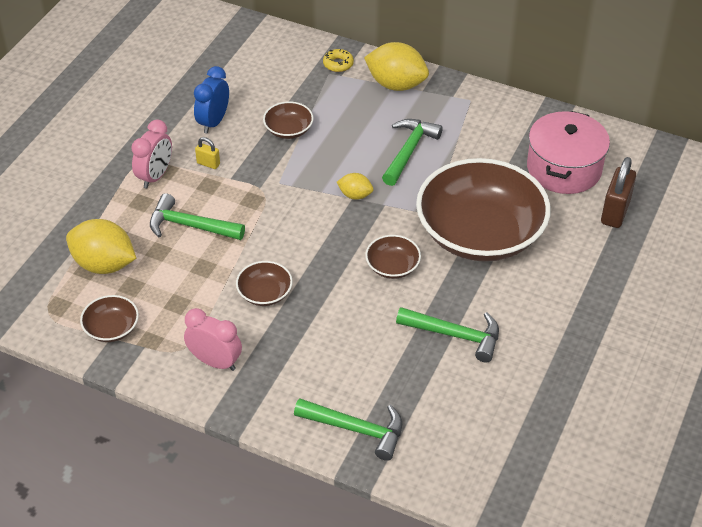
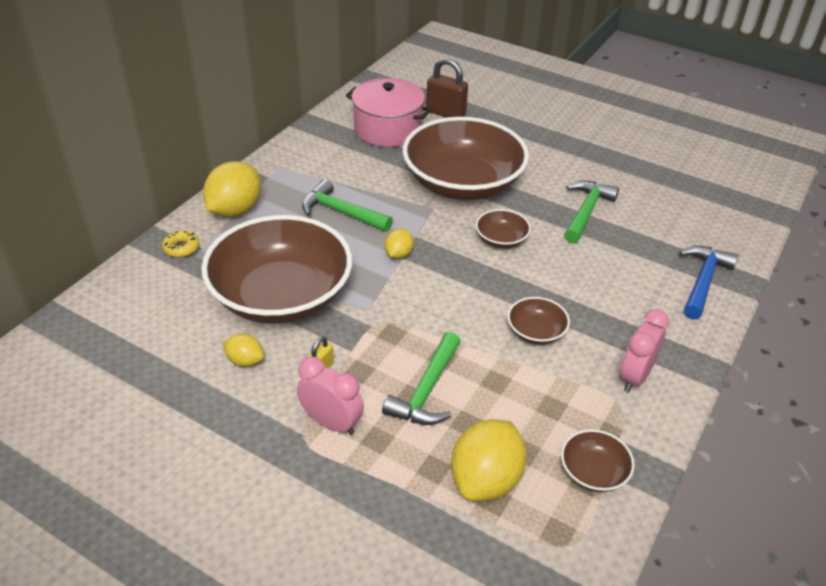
camera: 85 degrees left, 5 degrees down
blue clock [194,66,229,134] -> yellow lemon [223,334,264,367]
brown bowl [263,101,314,139] -> brown bowl [201,215,352,324], size x2.43
green hammer [294,398,402,461] -> blue hammer [679,246,738,319]

